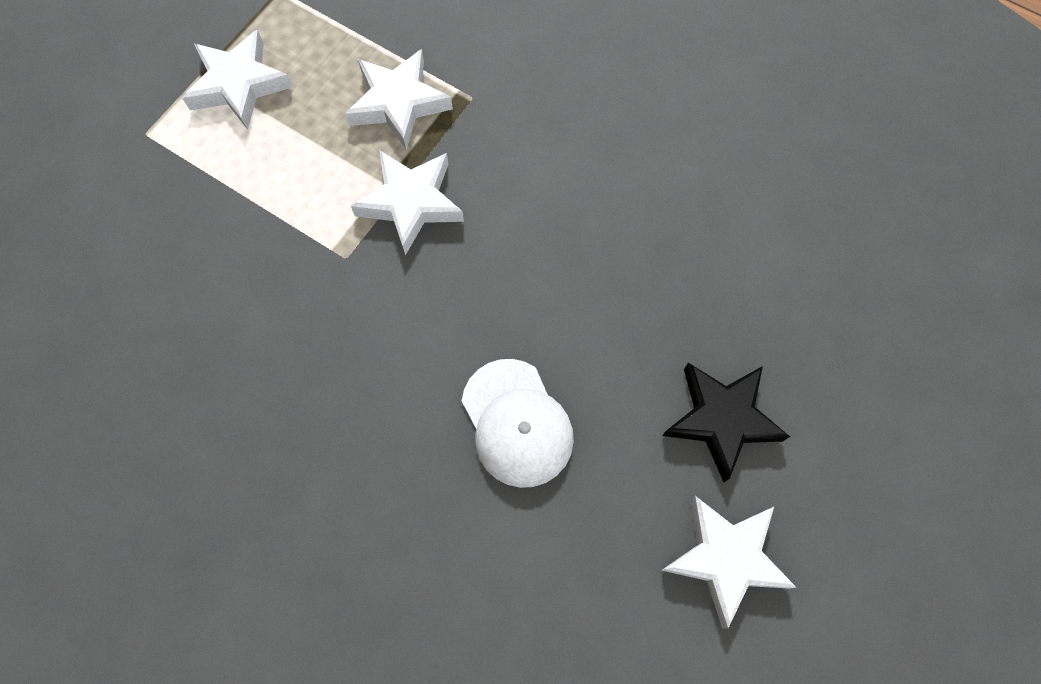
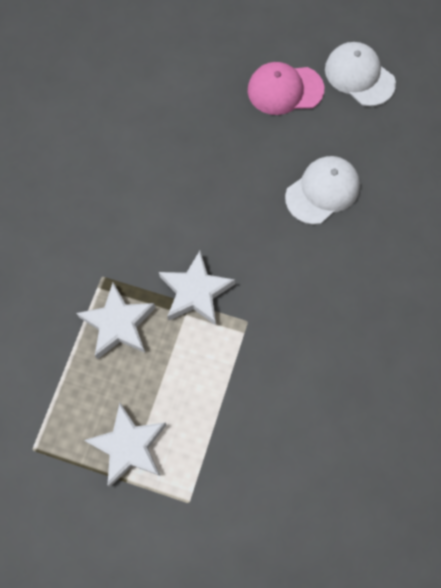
camera: 105 degrees left, 0 degrees up
white star [661,496,797,628] -> white cap [325,42,396,106]
black star [662,363,790,482] -> pink cap [248,62,324,115]

